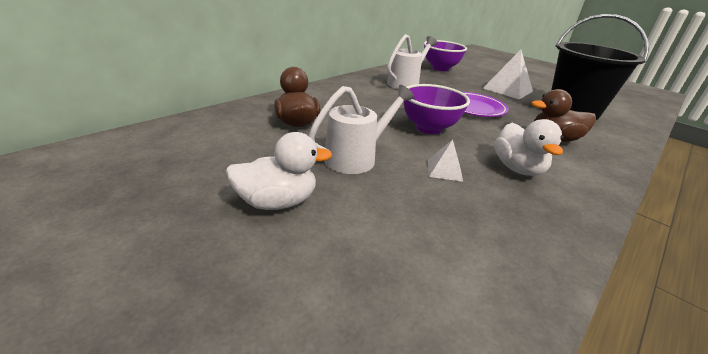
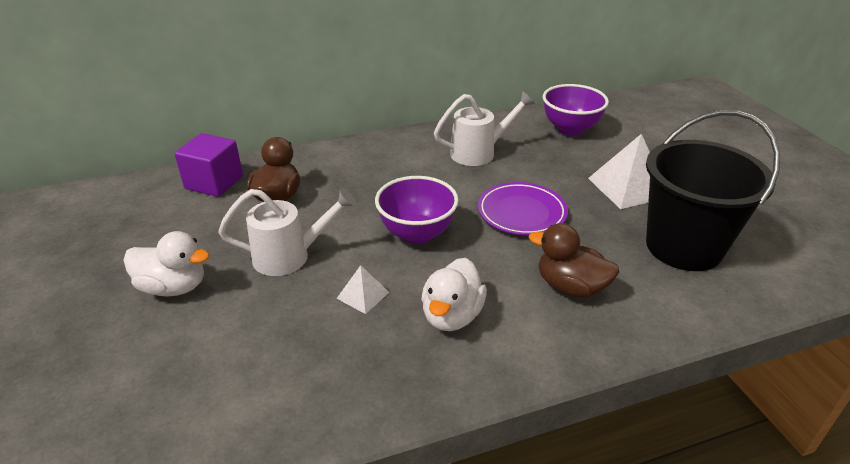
camera: 30 degrees right, 5 degrees up
none -> purple cube [174,133,243,197]

